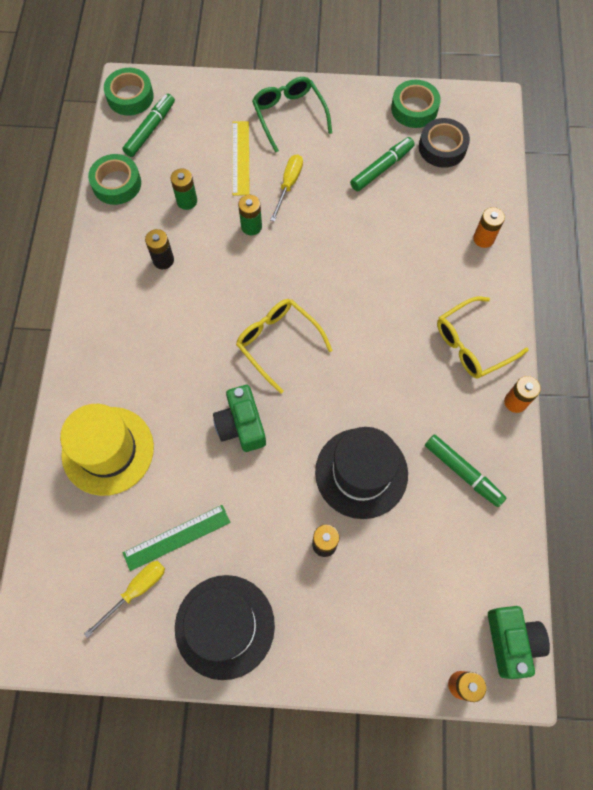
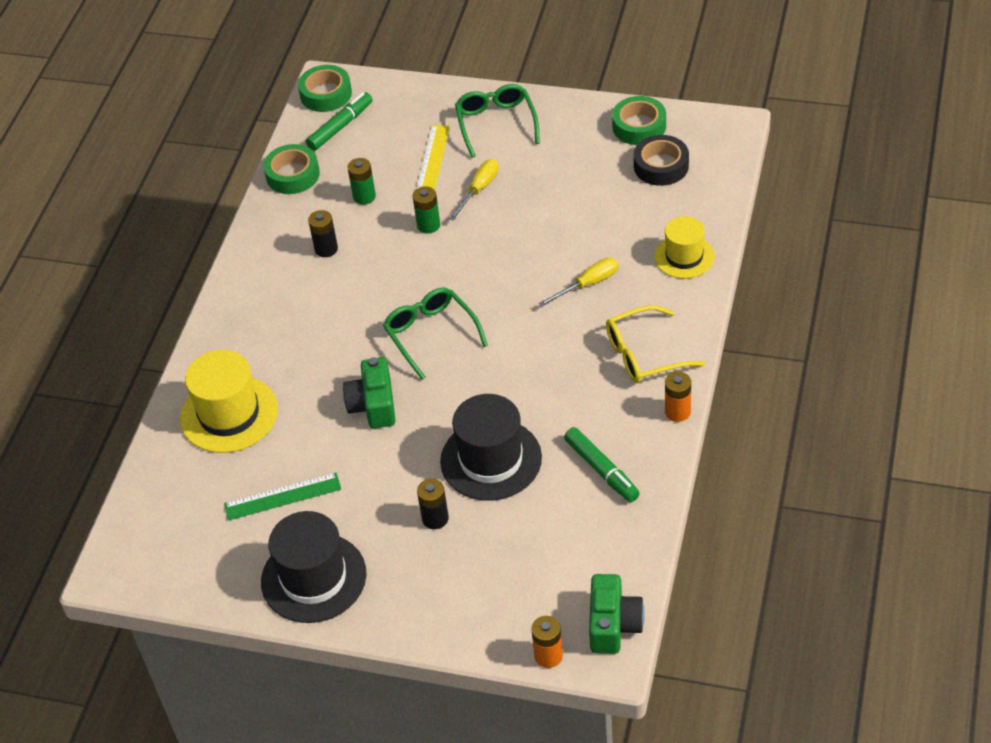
camera: 15 degrees right, 20 degrees down
yellow screwdriver [84,561,165,638] -> yellow screwdriver moved to [538,257,618,307]
yellow glasses [236,299,333,394] -> green glasses [383,287,488,380]
green marker [350,137,415,192] -> none
orange battery [473,207,505,248] -> yellow hat [654,216,715,279]

